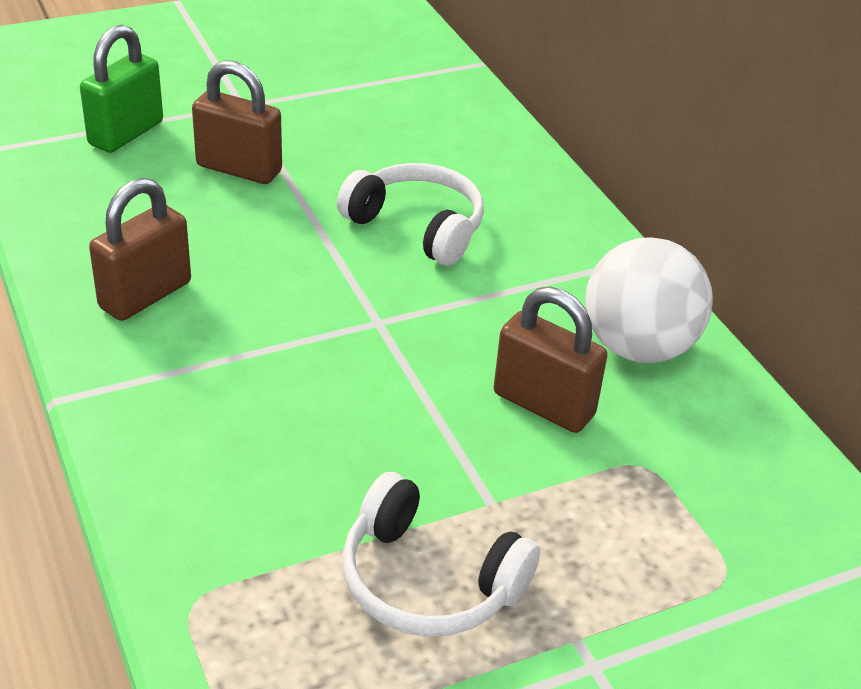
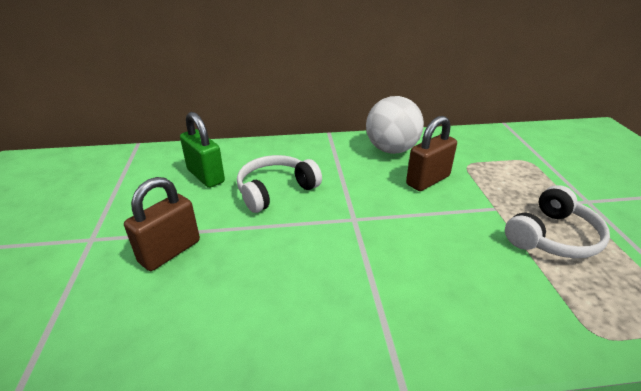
camera: 70 degrees left, 5 degrees down
green padlock [80,25,163,153] -> green padlock moved to [180,112,225,188]
brown padlock [89,178,191,321] -> none

